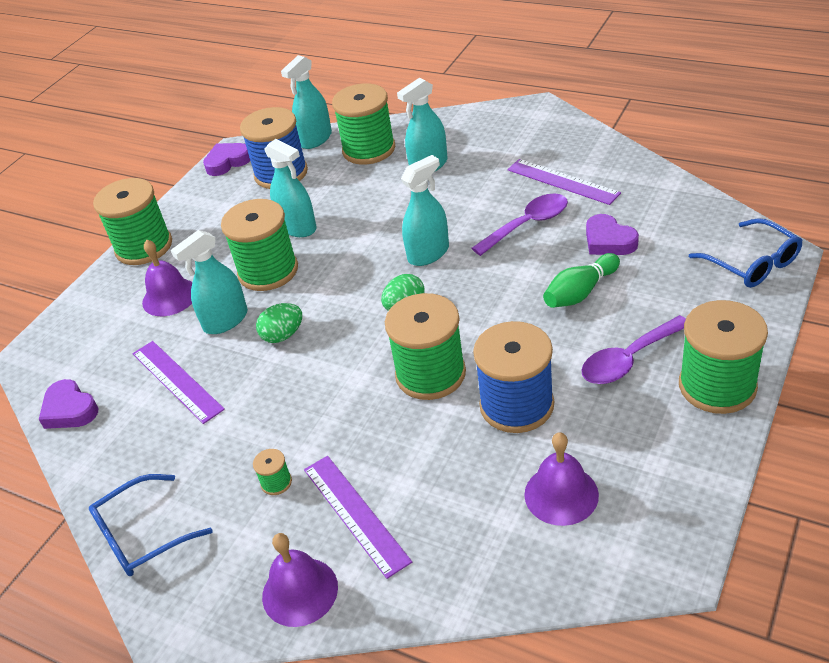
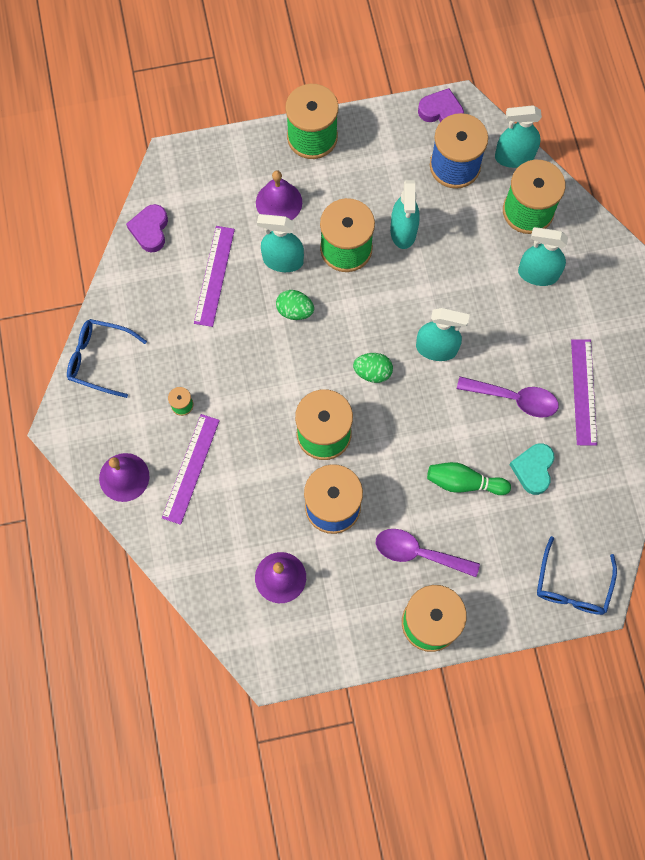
camera: 45 degrees right, 30 degrees up
purple heart [586,214,639,255] -> turquoise heart [509,443,554,495]

